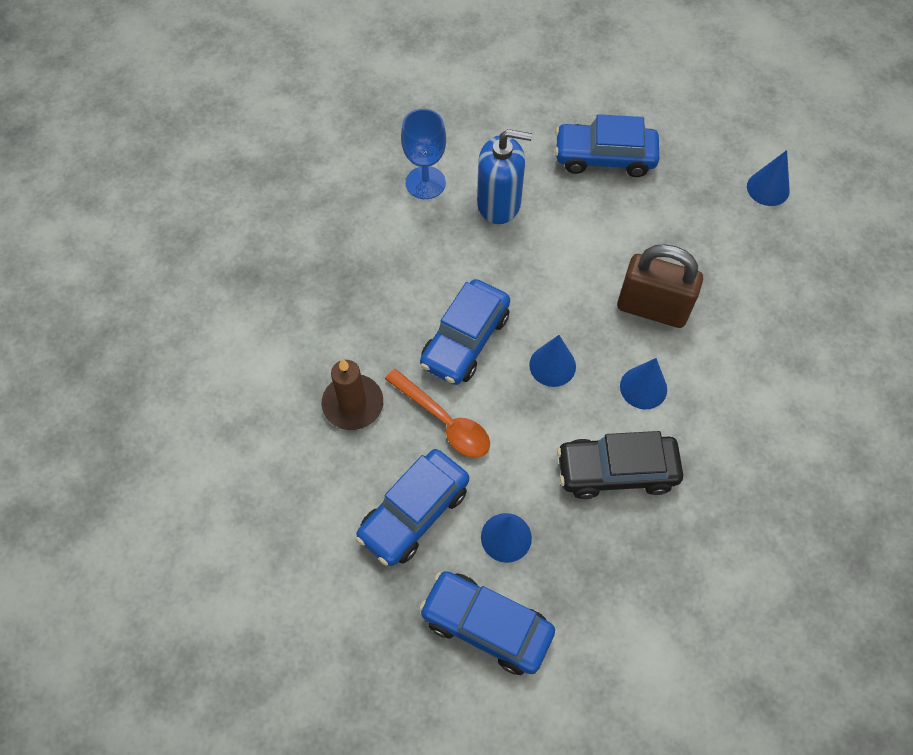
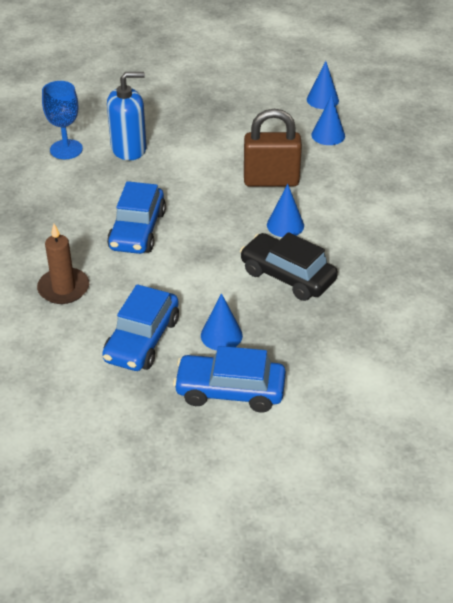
camera: 20 degrees left, 20 degrees down
orange spoon [385,369,490,458] -> none
blue cone [529,335,576,387] -> blue cone moved to [311,95,345,145]
blue car [555,114,659,177] -> none
black car [557,431,683,499] -> black car turned 60 degrees clockwise [240,232,338,301]

